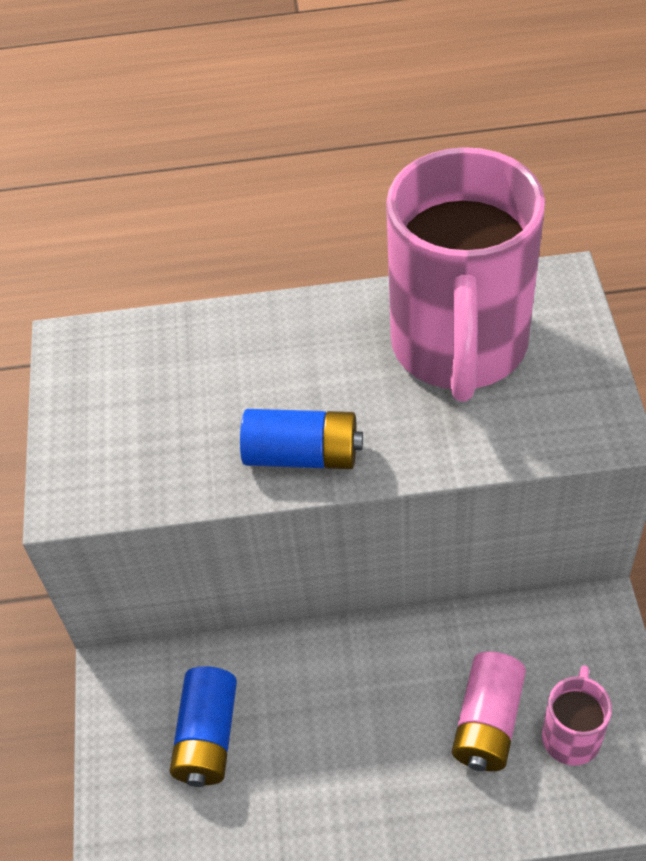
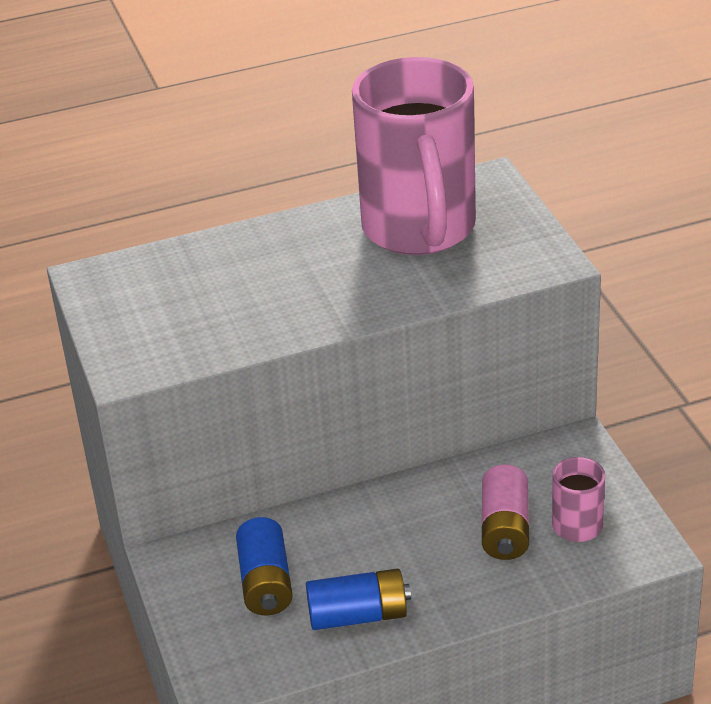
camera: 15 degrees left, 15 degrees down
blue battery [240,409,363,469] -> blue battery moved to [306,569,411,630]

